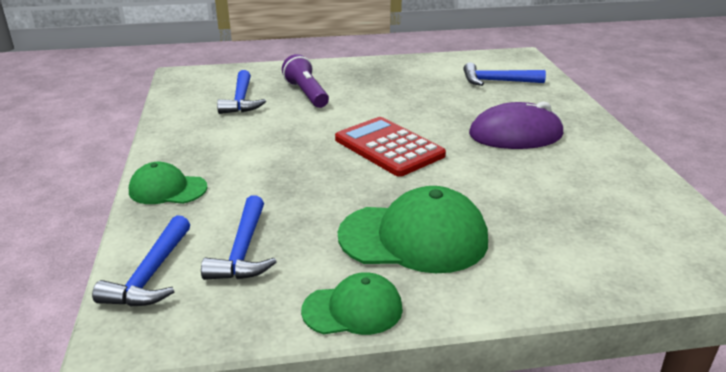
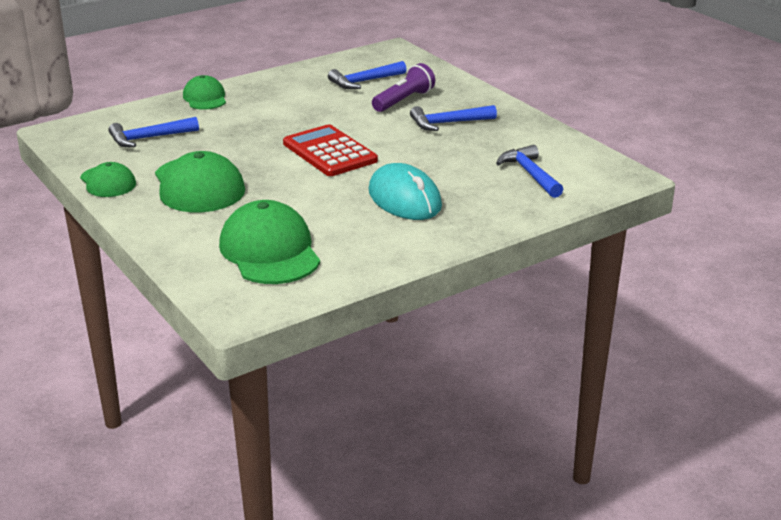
camera: 65 degrees right, 0 degrees up
blue hammer [92,215,190,307] -> blue hammer moved to [410,105,497,131]
red calculator [335,117,446,177] -> red calculator turned 60 degrees counterclockwise [283,124,378,176]
purple mouse [469,101,563,149] -> turquoise mouse [369,163,442,220]
none -> green cap [219,200,320,284]

